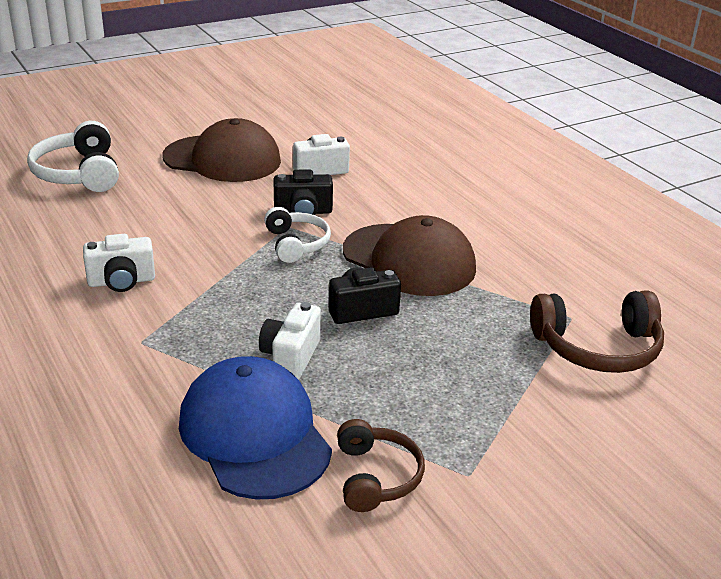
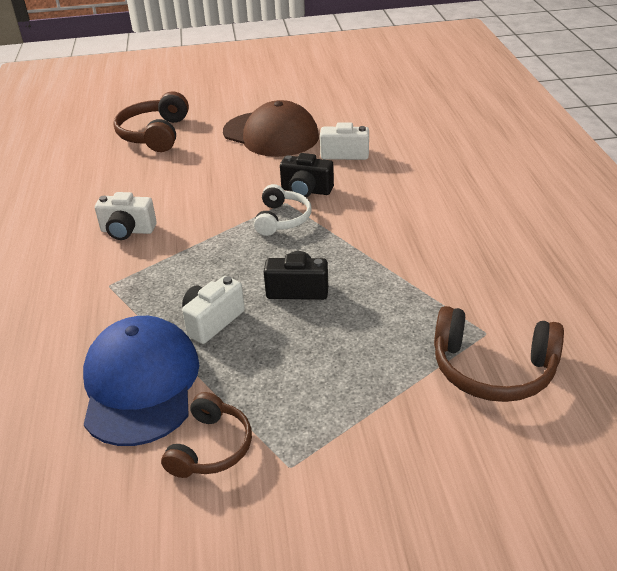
camera: 25 degrees right, 5 degrees up
white headphones [27,121,119,192] -> brown headphones [113,91,189,152]
brown cap [343,215,476,296] -> none

